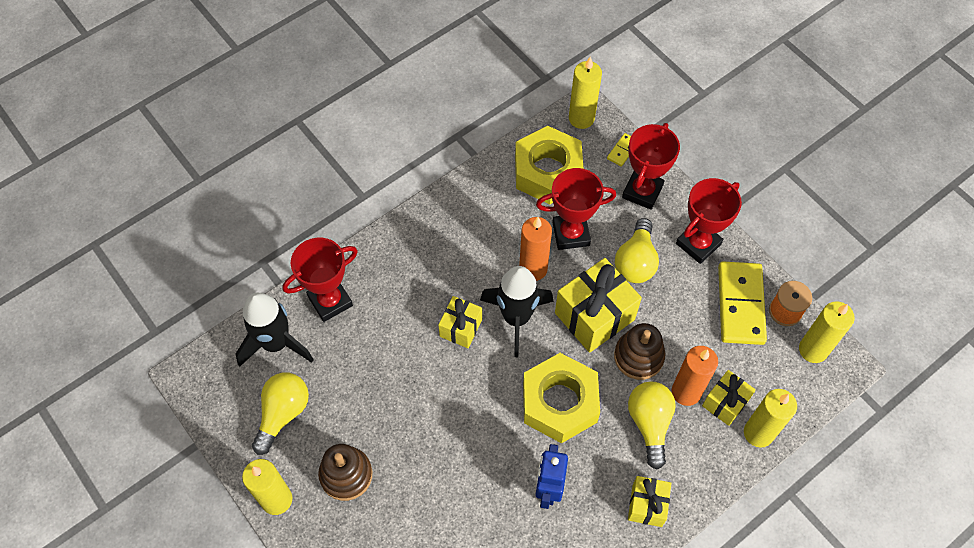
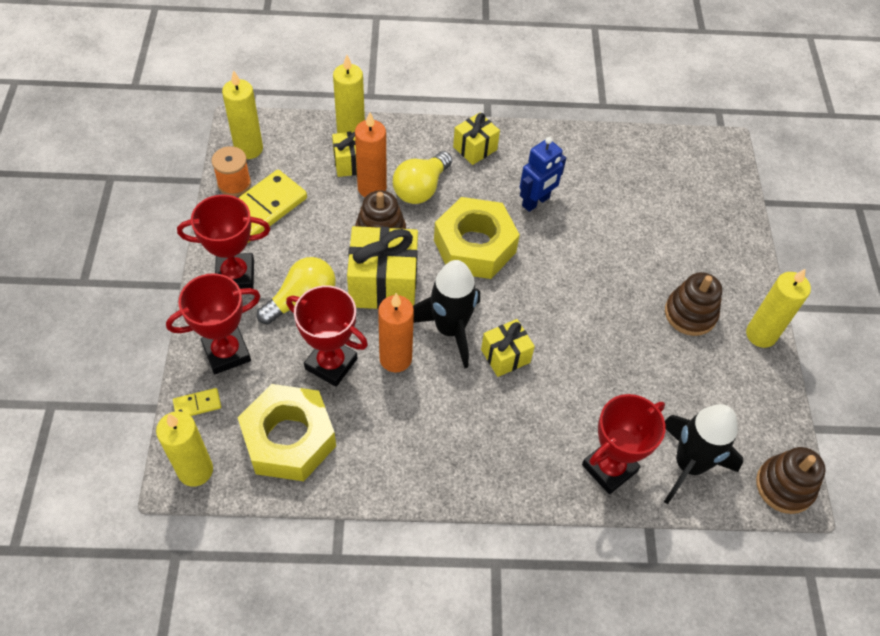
camera: 145 degrees left, 5 degrees down
yellow light bulb [252,373,309,455] -> none
red trophy [282,238,358,322] -> red trophy turned 45 degrees counterclockwise [582,394,666,494]
none -> brown stacking toy [756,447,826,514]

